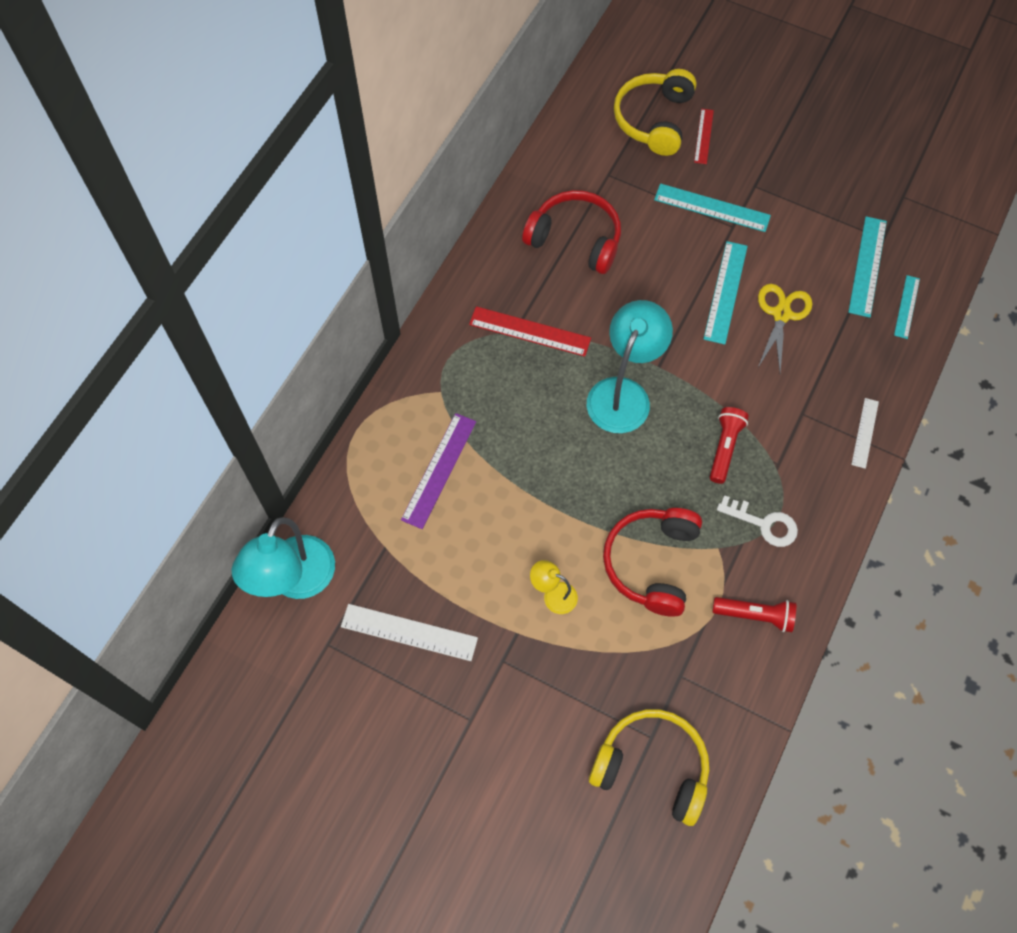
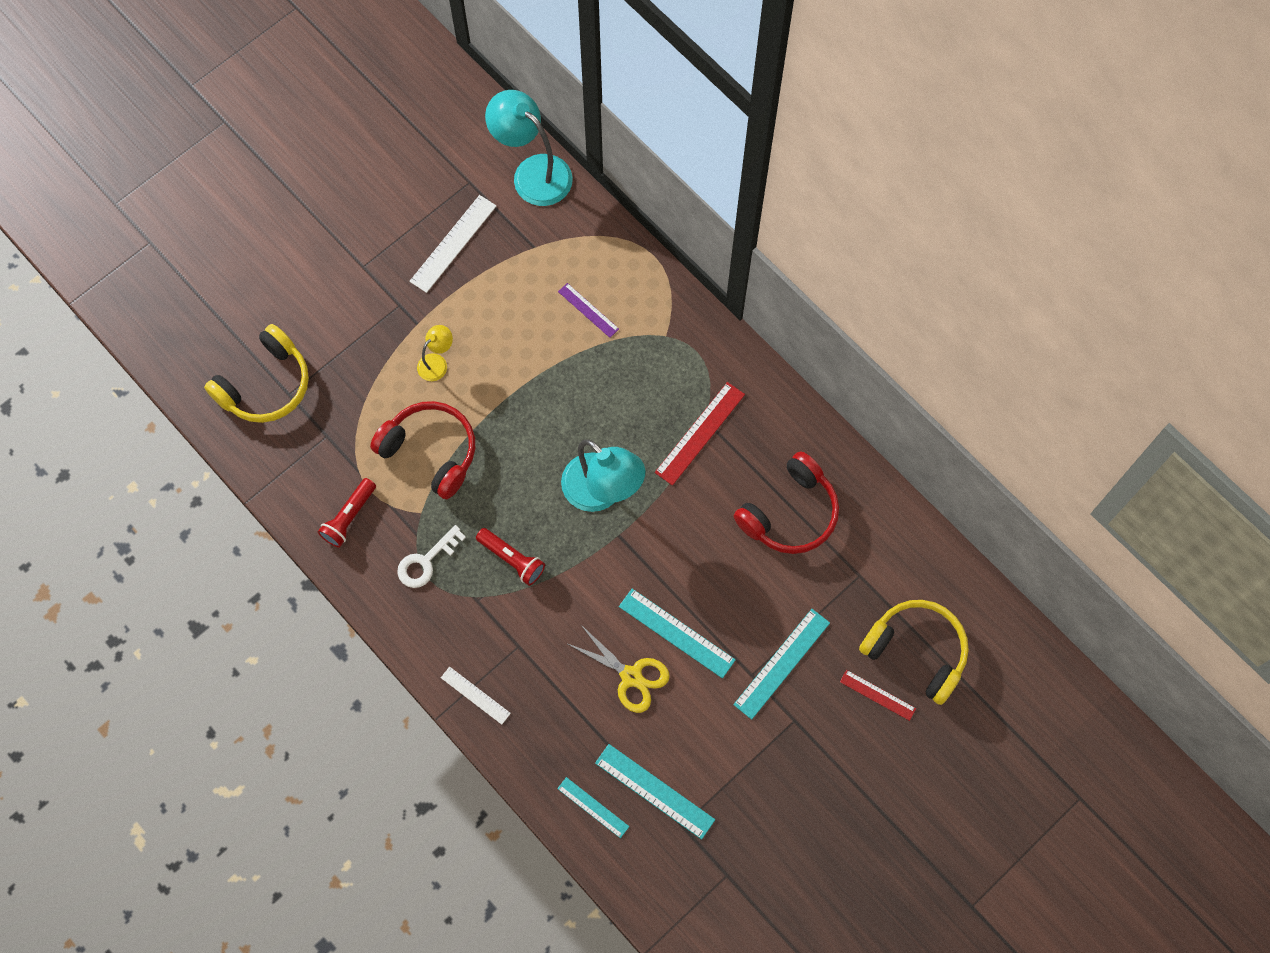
camera: 110 degrees right, 5 degrees up
purple ruler [401,413,476,529] -> purple ruler [558,283,619,338], size x0.61

